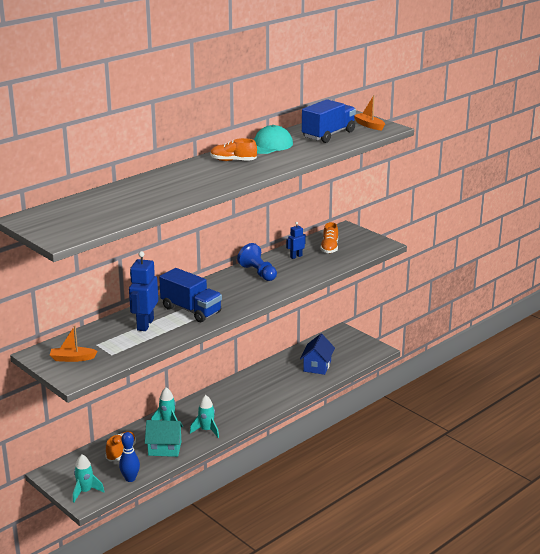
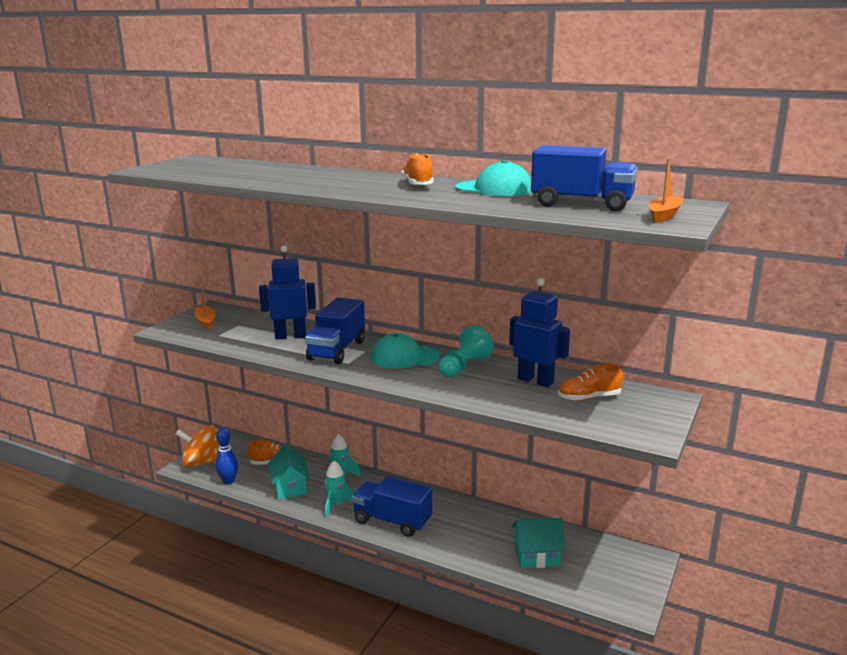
camera: 70 degrees right, 5 degrees down
turquoise rocket [73,454,105,502] -> orange spinning top [175,425,219,468]
blue pawn [237,243,277,281] -> turquoise pawn [439,326,493,378]
blue robot [286,222,306,259] -> blue robot [509,278,570,387], size x1.89
blue house [300,334,335,375] -> turquoise house [512,518,566,569]
none -> blue truck [352,477,432,537]
none -> turquoise cap [371,333,440,369]

